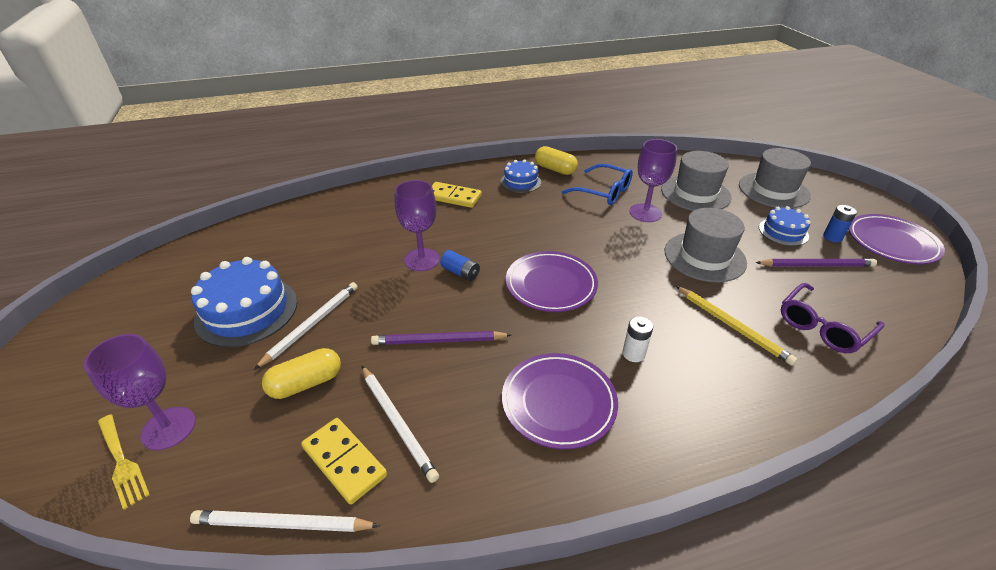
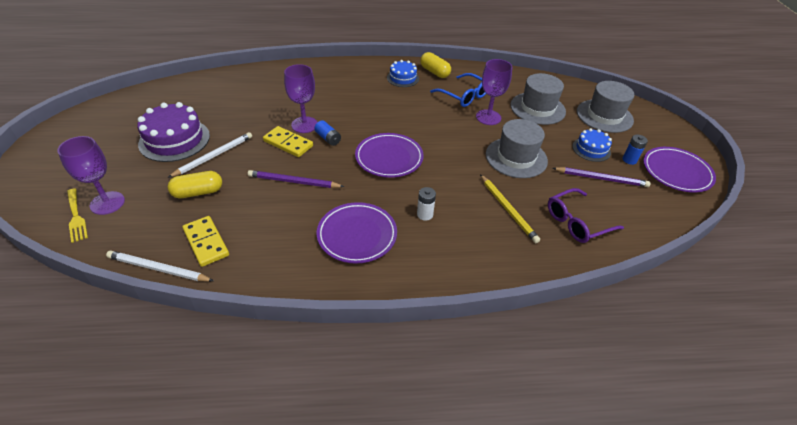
camera: 10 degrees right, 5 degrees up
blue cake [191,257,297,347] -> purple cake [137,102,210,162]
white pencil [362,366,439,483] -> none
yellow domino [432,182,482,208] -> yellow domino moved to [263,126,313,157]

